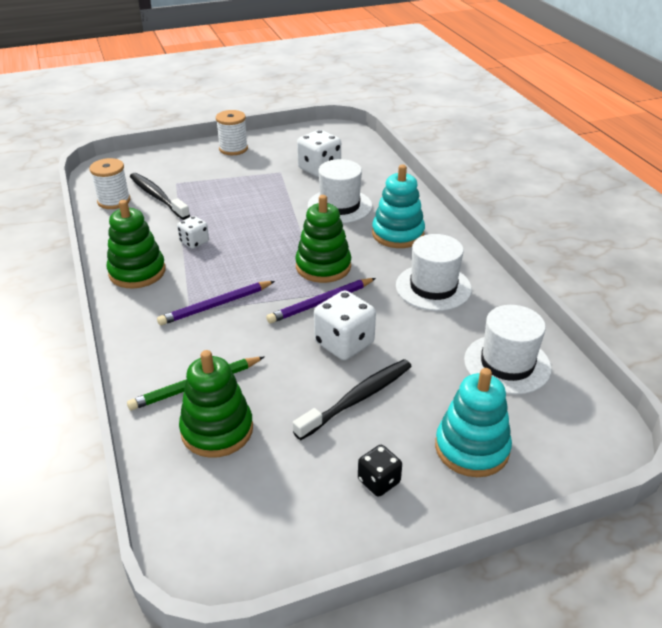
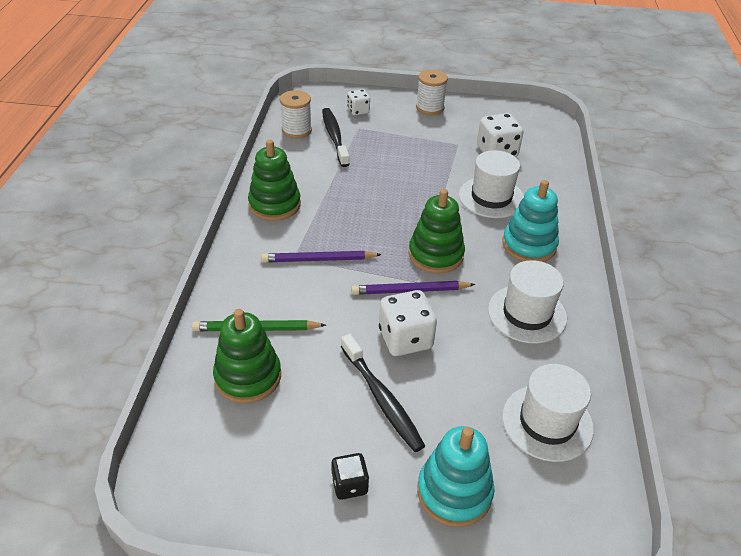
camera: 25 degrees right, 5 degrees up
white dice [177,216,209,249] -> white dice moved to [347,89,370,115]
black toothbrush [293,359,412,440] -> black toothbrush turned 75 degrees clockwise [341,334,425,452]

